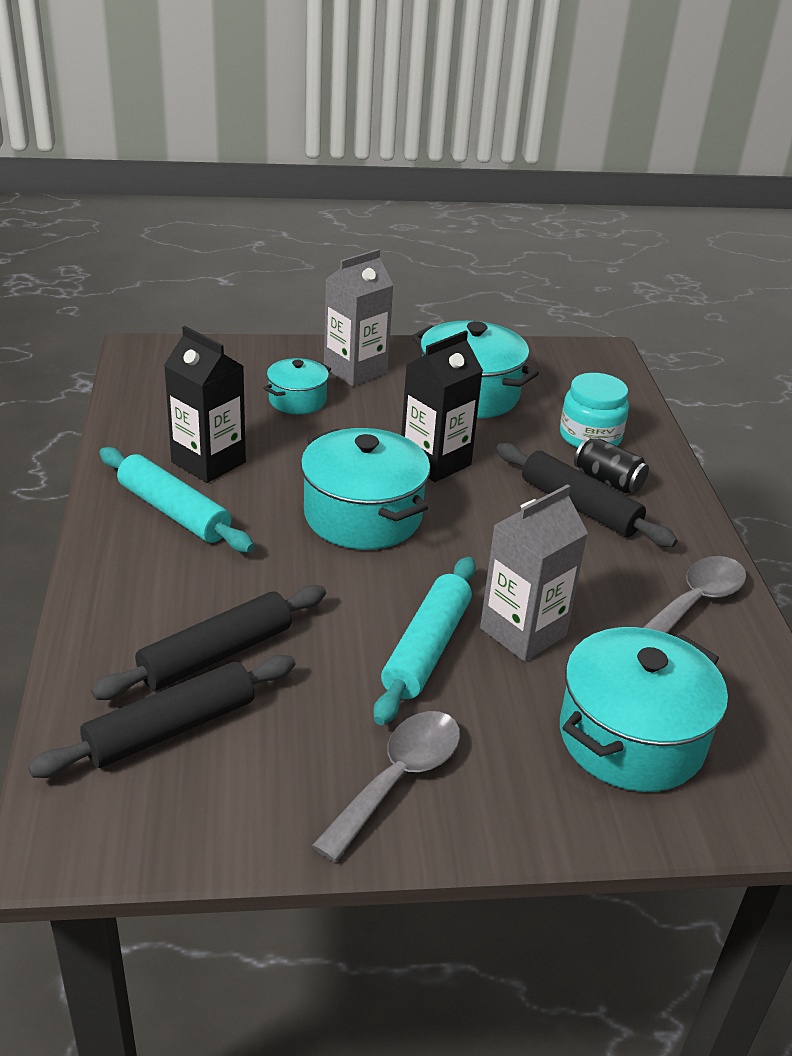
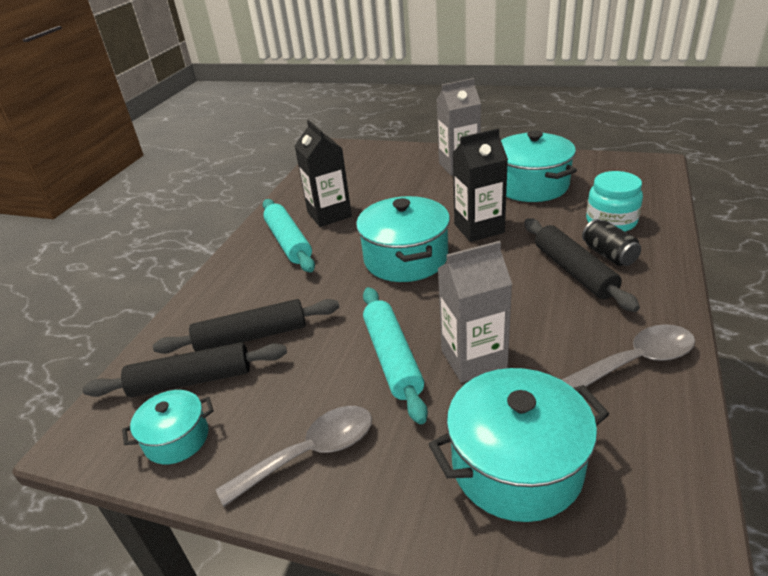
camera: 30 degrees right, 0 degrees up
turquoise pot [263,358,331,414] -> turquoise pot moved to [122,390,213,464]
turquoise rolling pin [373,557,476,725] -> turquoise rolling pin turned 60 degrees counterclockwise [363,287,428,424]

